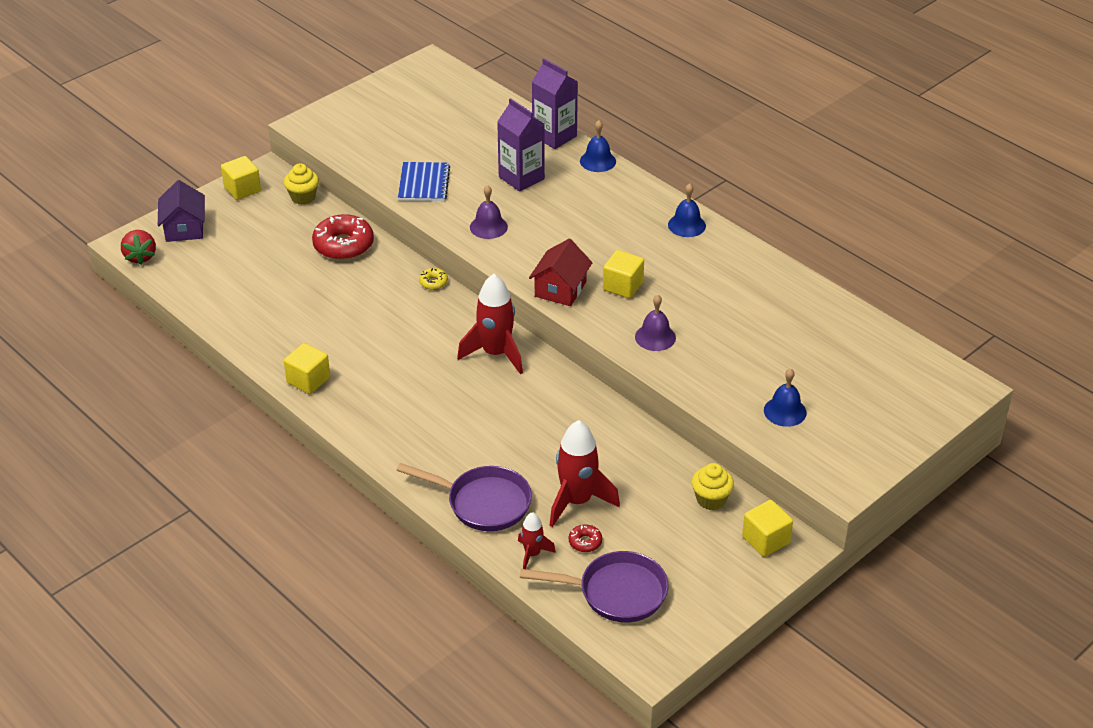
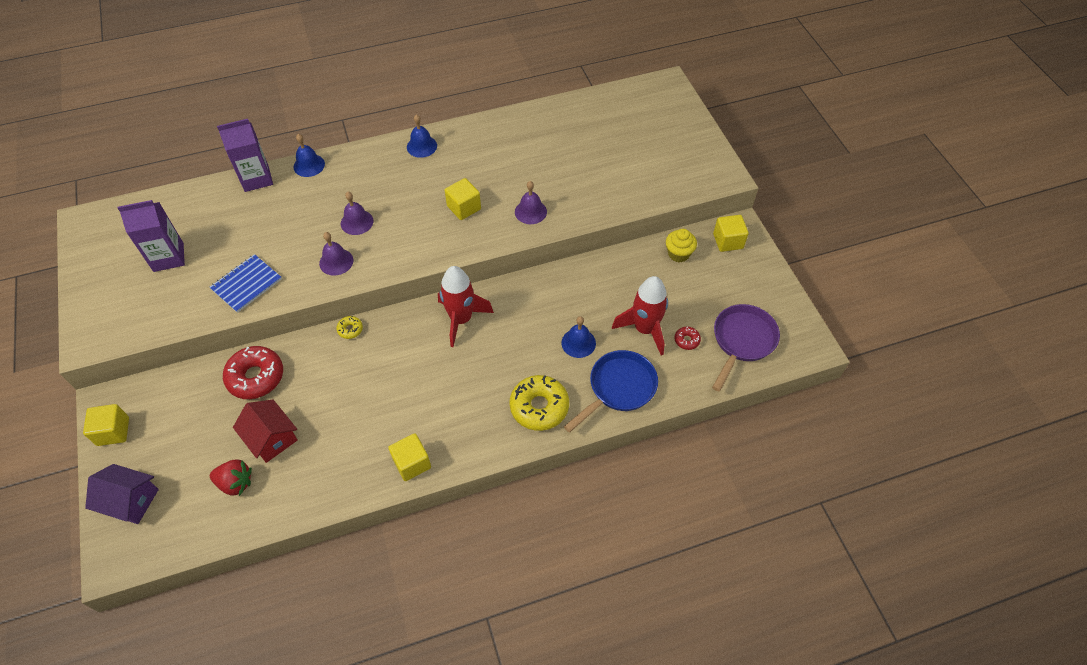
camera: 65 degrees left, 15 degrees up
red strawberry [121,230,156,265] -> red strawberry moved to [210,460,252,496]
yellow cupcake [284,163,319,205] -> none
purple pan [396,463,532,531] -> blue pan [564,350,658,433]
blue notebook [398,162,450,201] -> blue notebook turned 75 degrees counterclockwise [210,254,282,313]
purple carton [497,98,545,192] -> purple carton moved to [117,200,185,272]
red rocket [518,512,556,569] -> none
red house [529,239,593,306] -> red house moved to [233,400,298,463]
blue bell [764,368,807,427] -> blue bell moved to [562,316,596,358]
none -> purple bell [341,192,374,235]
none -> yellow donut [509,375,569,431]

